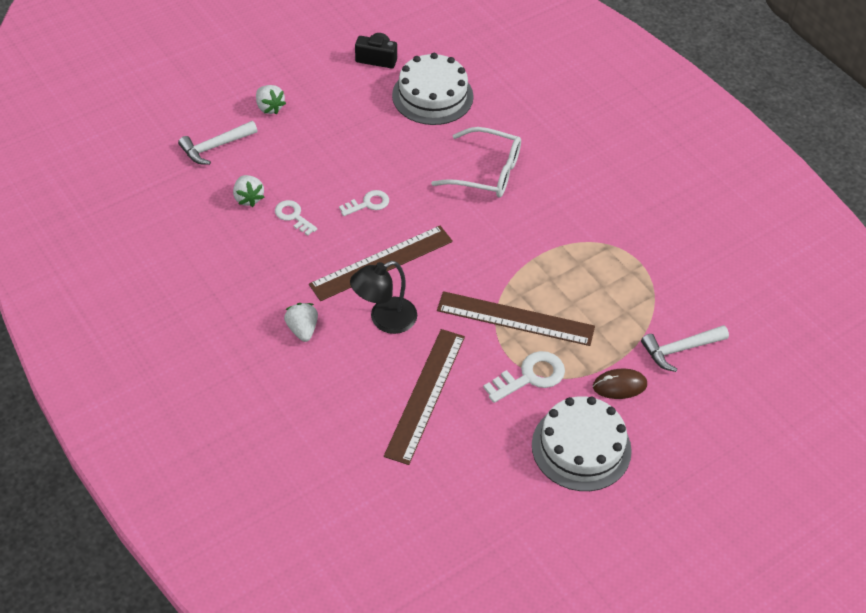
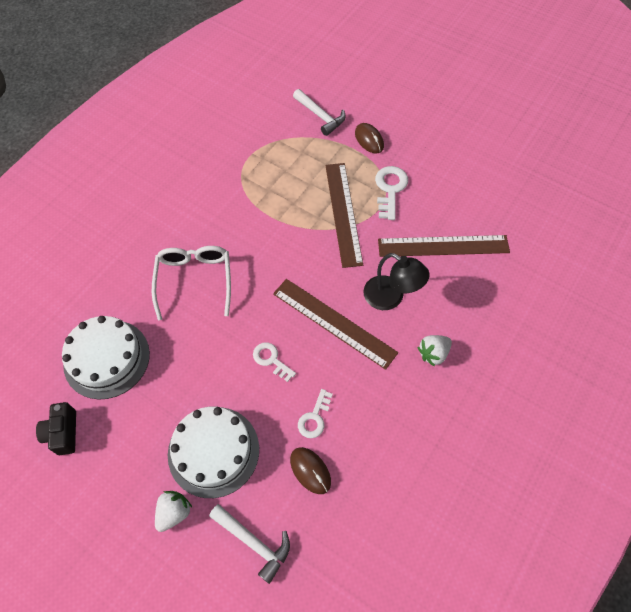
camera: 110 degrees left, 10 degrees up
white strawberry [233,175,264,207] -> brown mouse [290,447,331,494]
white key [483,351,565,403] -> white key turned 60 degrees clockwise [375,166,408,220]
white cake [532,396,632,491] -> white cake moved to [168,407,259,498]

